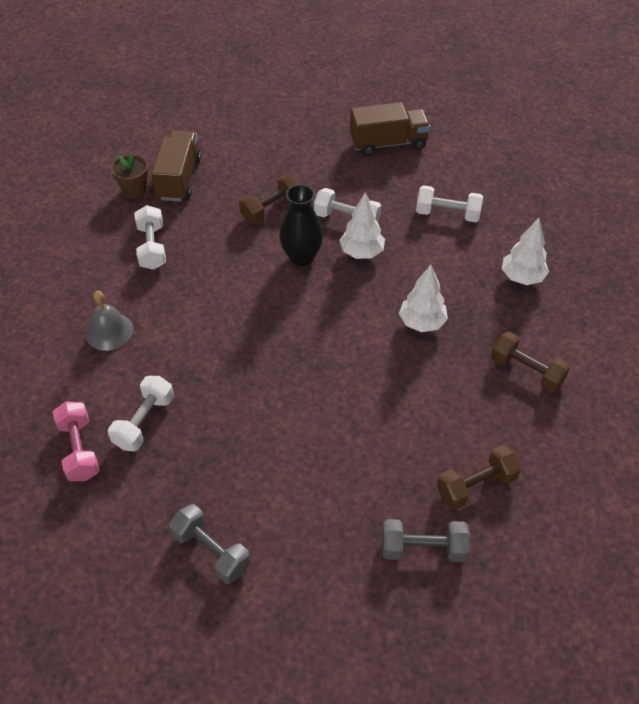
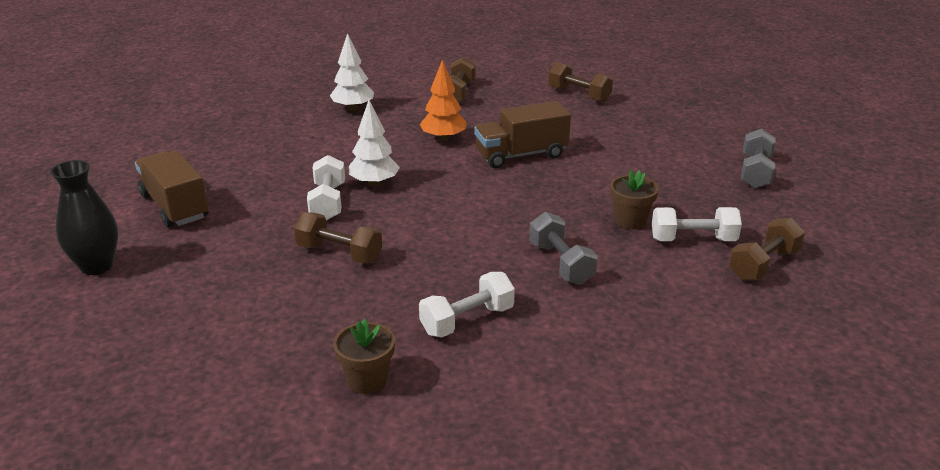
camera: 115 degrees left, 20 degrees down
pink dumbbell [53,401,100,481] -> brown dumbbell [729,217,805,281]
grey bell [86,291,133,351] -> none
brown truck [151,130,202,202] -> brown truck moved to [474,101,571,168]
black vase [279,184,323,266] -> black vase moved to [50,160,118,275]
grey dumbbell [382,519,470,562] -> grey dumbbell moved to [529,212,598,285]
white tree [399,265,448,332] -> orange tree [420,60,467,142]
white dumbbell [416,185,483,222] -> none
none -> brown flower pot [610,170,659,229]

